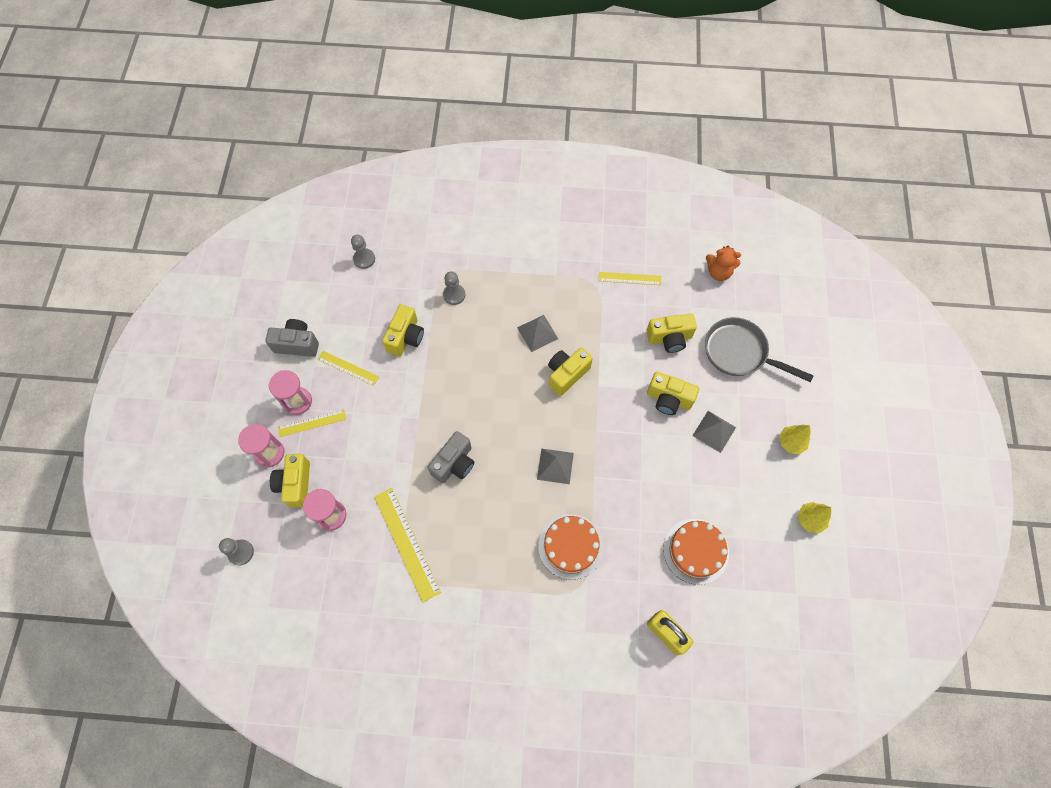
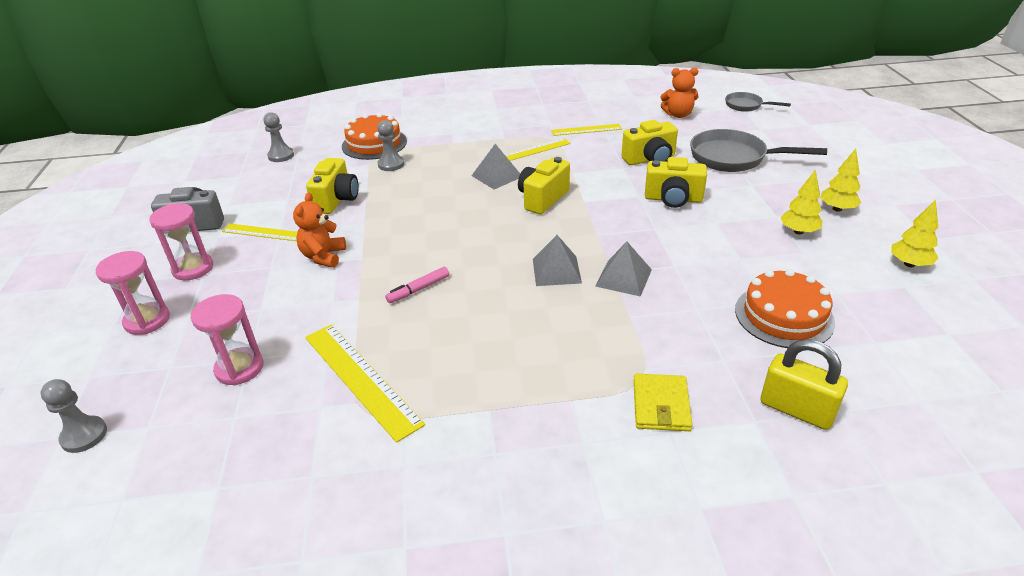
camera: 10 degrees left, 30 degrees down
yellow camera [270,454,310,507] -> none
yellow ruler [278,409,346,437] -> yellow ruler moved to [505,138,571,161]
grey camera [428,431,474,483] -> pink marker [385,267,449,303]
orange cake [538,514,604,580] -> orange cake moved to [342,113,407,160]
grey pyramid [692,411,736,453] -> grey pyramid moved to [595,242,652,297]
none -> orange teddy bear [293,192,346,268]
none -> yellow wallet [633,374,692,431]
none -> grey pan [725,92,791,112]
none -> yellow tree [780,170,822,235]

